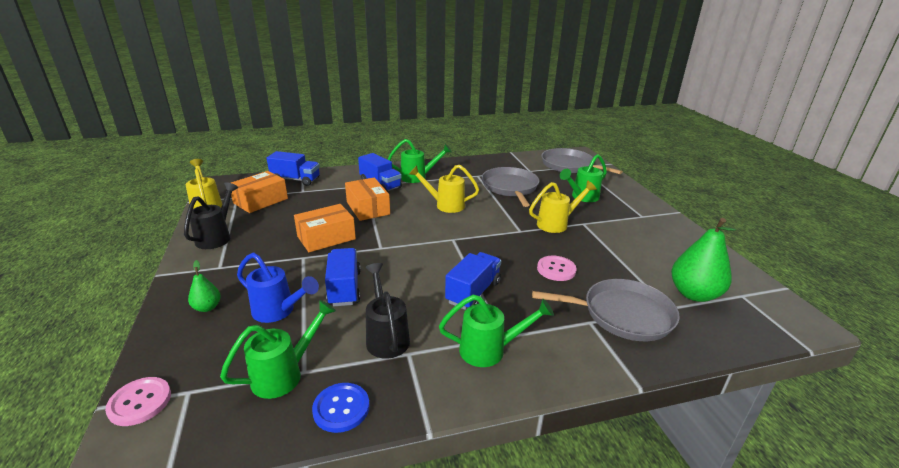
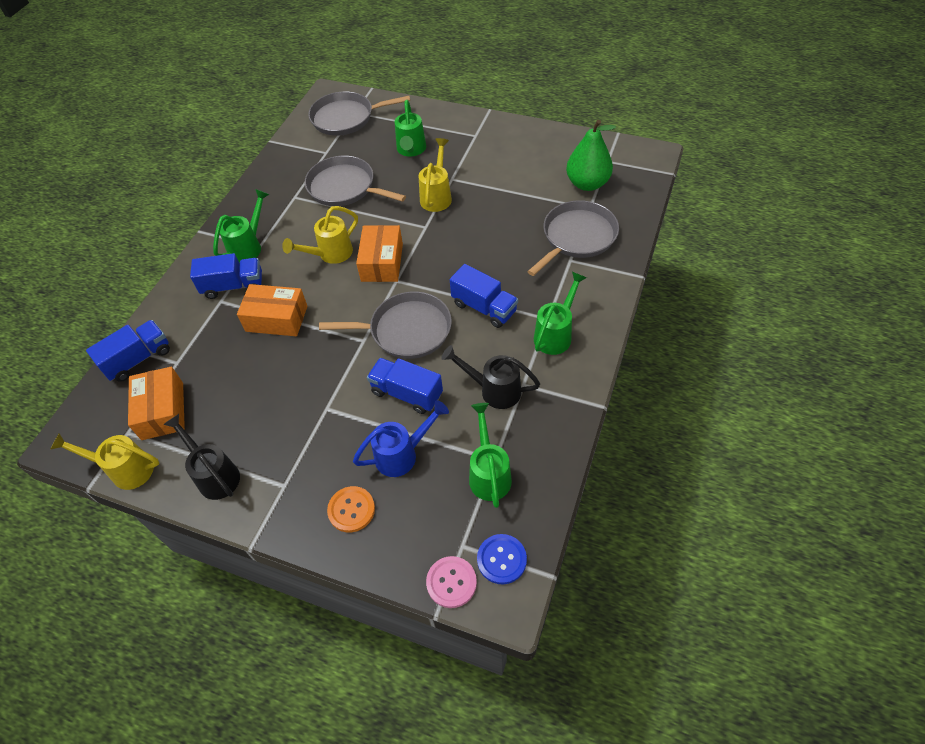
camera: 50 degrees left, 25 degrees up
green pear [188,260,221,312] -> orange button [327,486,375,532]
orange box [294,204,356,252] -> orange box moved to [356,225,403,282]
blue button [312,383,370,433] -> blue button moved to [477,534,527,584]
blue truck [445,252,501,310] -> blue truck turned 150 degrees clockwise [450,264,518,328]
pink button [537,256,576,281] -> none
none -> grey pan [319,291,452,359]

